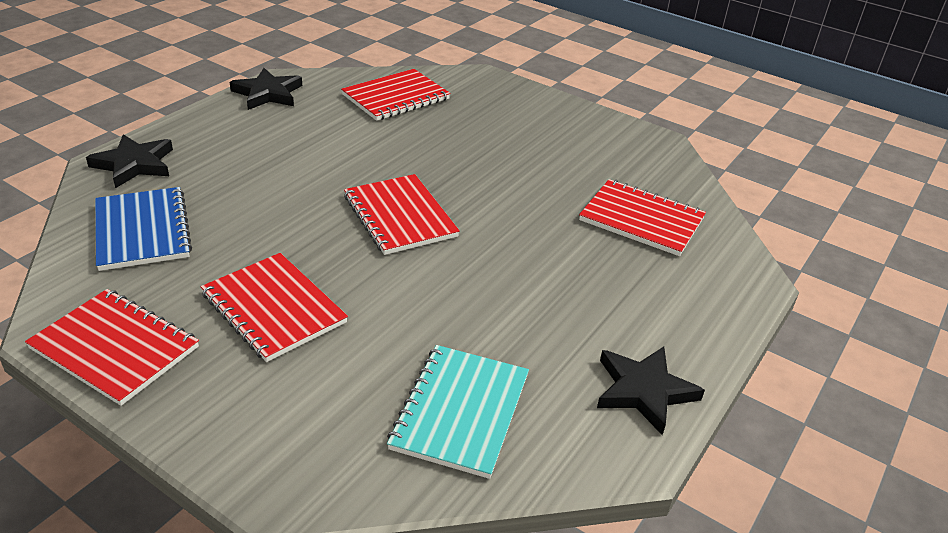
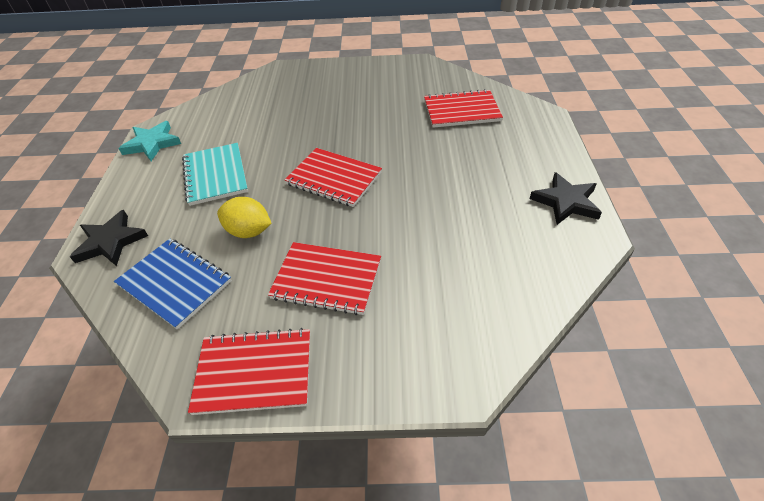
camera: 30 degrees left, 10 degrees up
black star [230,68,302,110] -> turquoise star [118,121,181,161]
red notebook [341,69,451,121] -> none
turquoise notebook [387,345,529,479] -> turquoise notebook moved to [182,143,248,206]
none -> yellow lemon [217,197,272,238]

